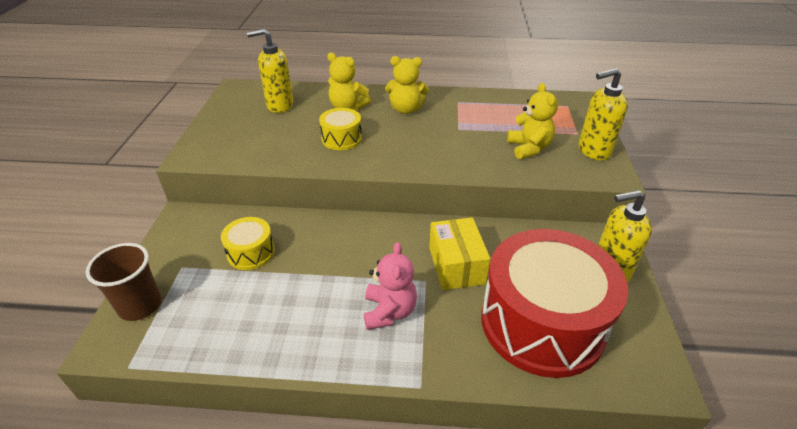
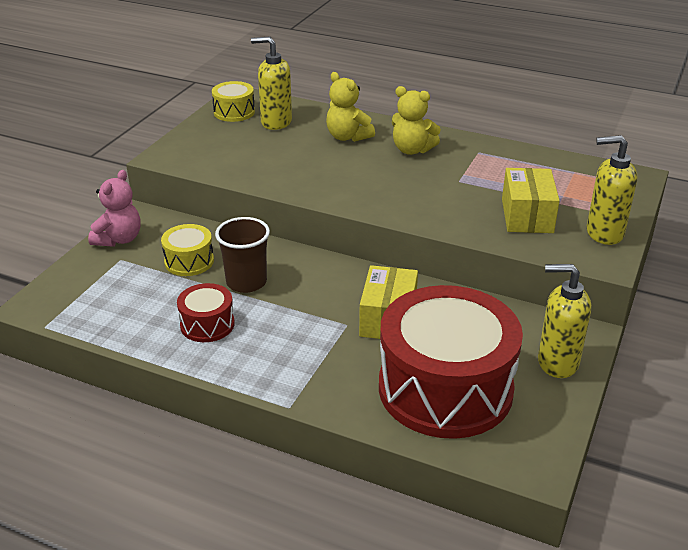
camera: 20 degrees right, 5 degrees down
brown cup [86,243,161,321] -> brown cup moved to [215,217,270,293]
yellow drum [319,108,362,150] -> yellow drum moved to [212,81,255,122]
pink teddy bear [364,242,417,330] -> pink teddy bear moved to [88,170,141,247]
yellow teddy bear [507,83,558,159] -> yellow box [502,168,560,233]
none -> red drum [177,283,235,342]

